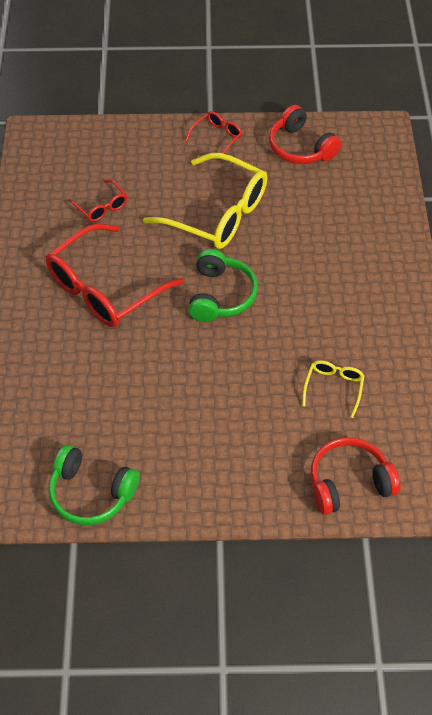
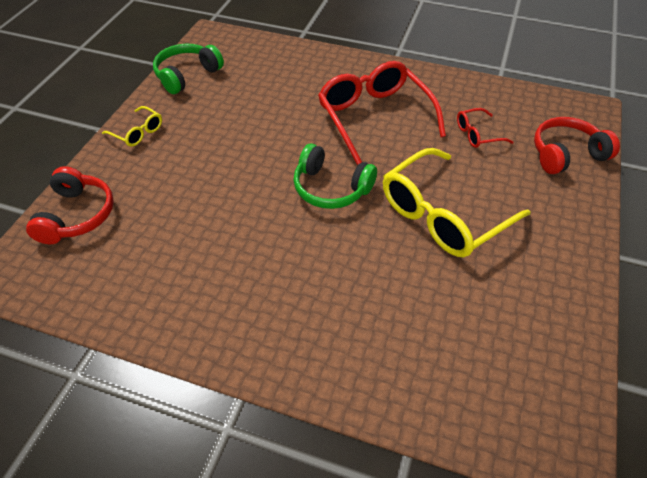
camera: 110 degrees right, 5 degrees down
red glasses [185,111,242,161] -> none
red headphones [269,105,341,164] -> red headphones moved to [534,117,620,174]
yellow glasses [302,360,364,418] -> yellow glasses moved to [102,106,162,147]

